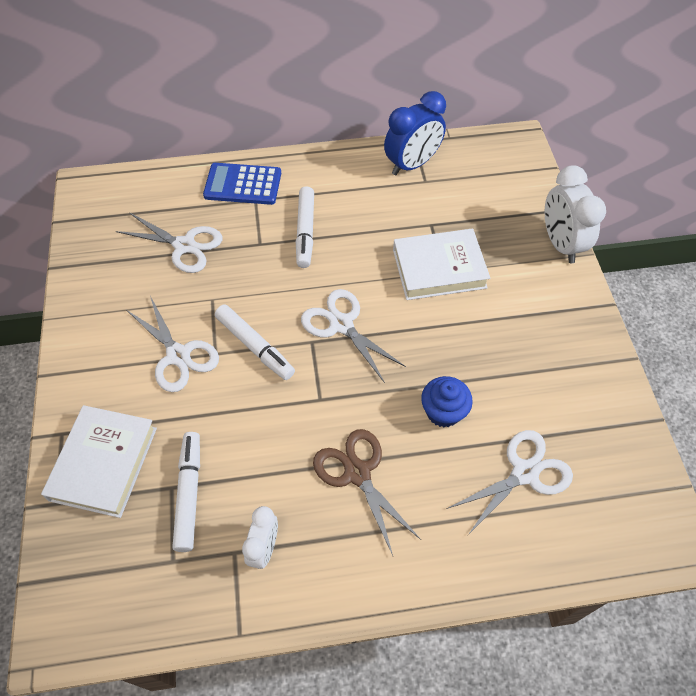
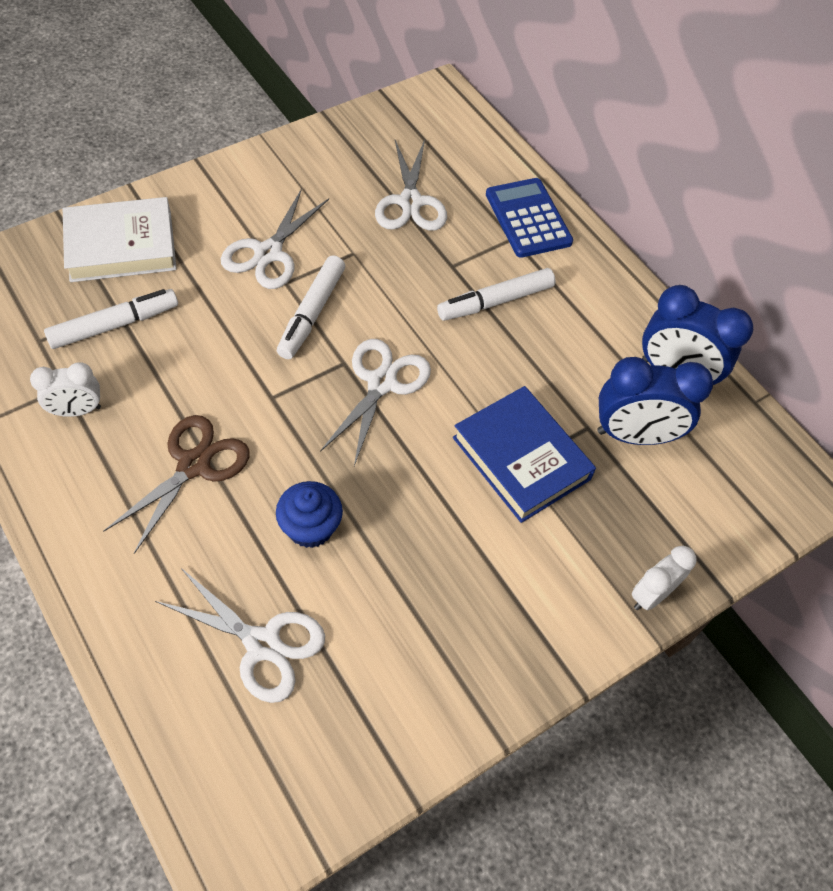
camera: 60 degrees right, 0 degrees up
white book [393,229,490,300] -> blue book [453,386,596,523]
white clock [545,165,606,263] -> white clock [632,546,697,610], size x0.60
none -> blue clock [597,357,713,445]

